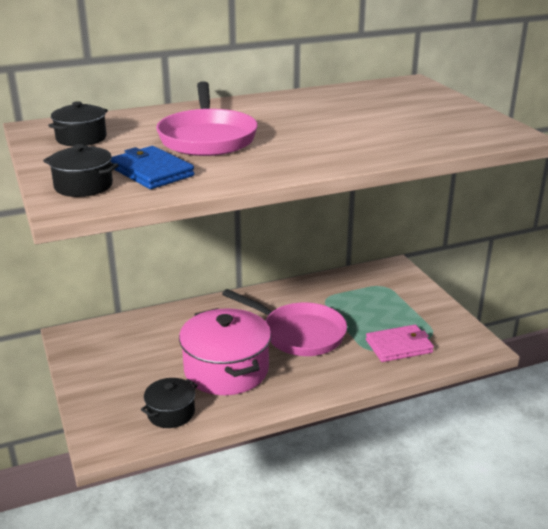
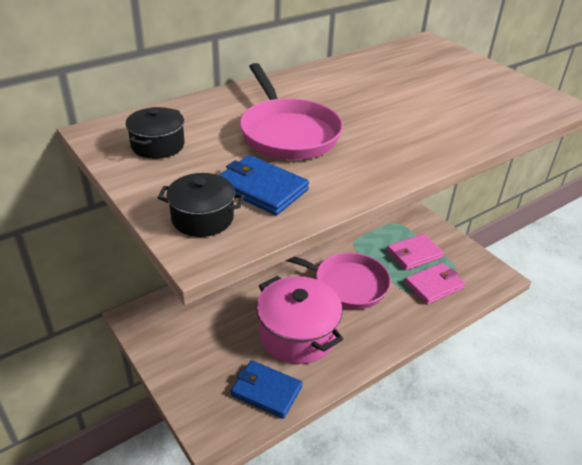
camera: 15 degrees left, 10 degrees up
black pot [141,378,198,428] -> blue wallet [231,360,303,419]
none -> pink wallet [387,234,444,270]

